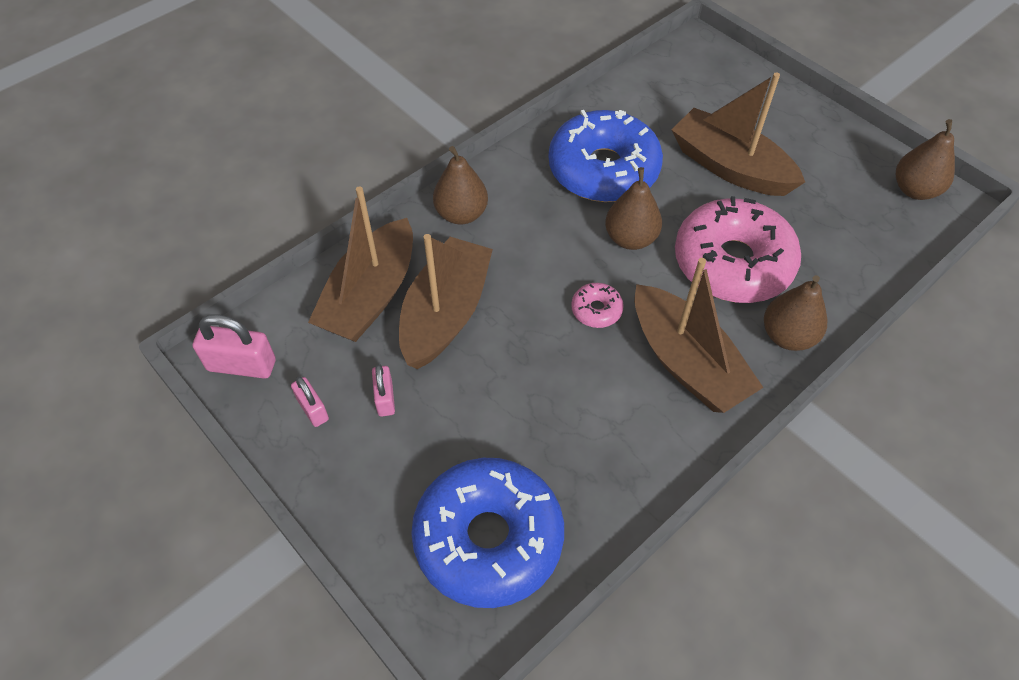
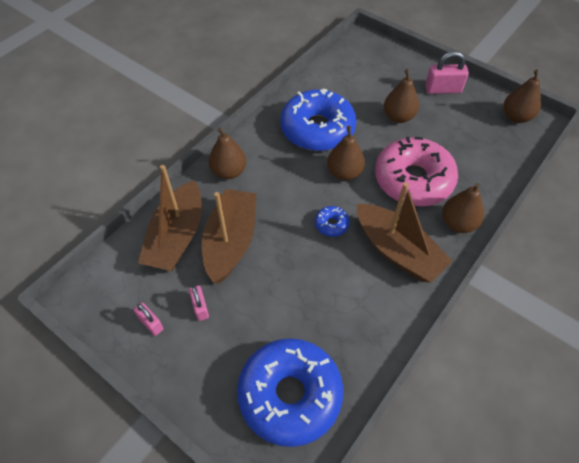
camera: 10 degrees left, 0 degrees up
pink padlock [193,314,276,379] -> pink padlock moved to [425,51,469,94]
pink donut [571,283,624,328] -> blue donut [315,206,350,237]
brown boat [672,72,805,196] -> brown pear [384,69,419,123]

